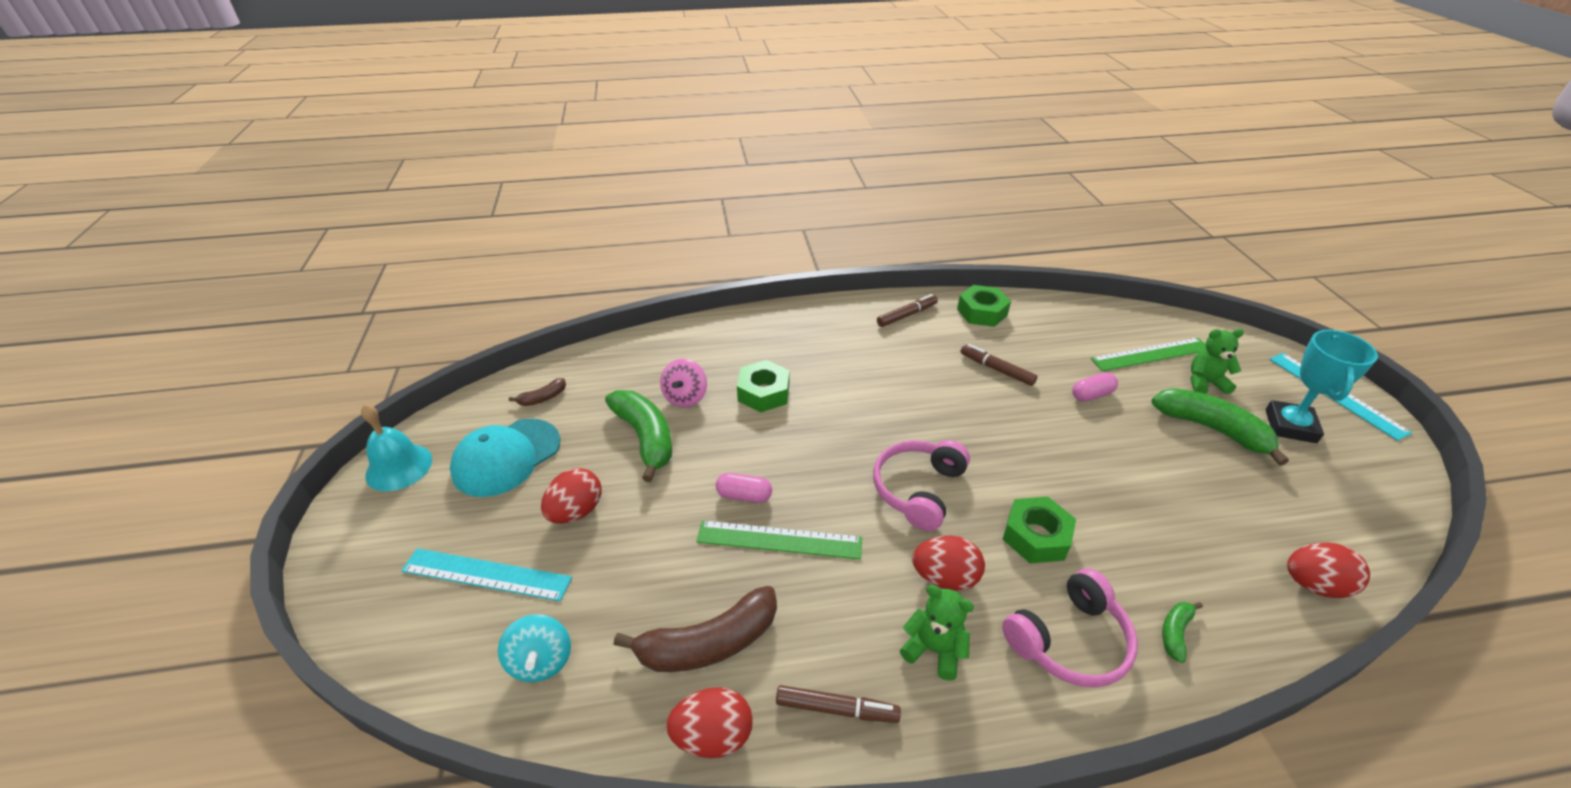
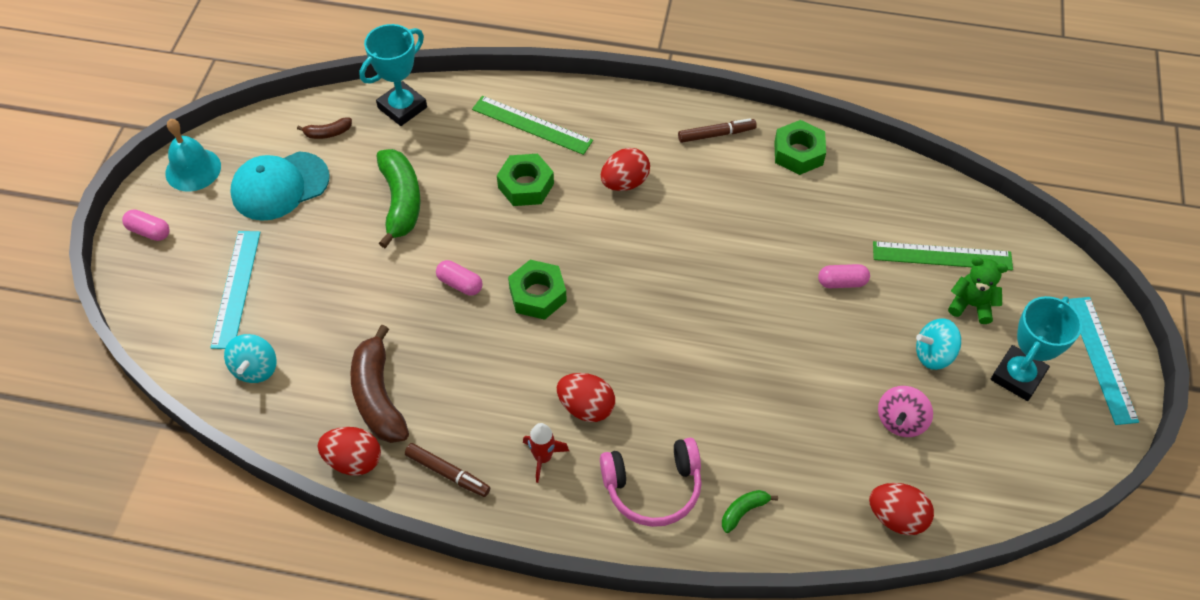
camera: 20 degrees right, 15 degrees up
turquoise ruler [401,548,572,601] -> turquoise ruler turned 60 degrees clockwise [210,231,260,349]
red egg [541,468,602,524] -> red egg moved to [601,148,650,191]
brown banana [614,586,777,672] -> brown banana turned 75 degrees clockwise [350,325,409,443]
pink spinning top [660,359,707,407] -> pink spinning top moved to [878,386,933,437]
green ruler [696,520,862,560] -> green ruler moved to [472,96,593,155]
pink headphones [873,440,970,531] -> none
green teddy bear [900,585,974,681] -> red rocket [523,423,569,483]
brown marker [960,344,1038,386] -> none
green nut [1003,497,1076,563] -> green nut moved to [508,260,567,320]
green banana [1152,388,1289,466] -> turquoise spinning top [916,318,961,370]
none -> pink capsule [122,209,170,241]
none -> turquoise trophy [359,24,427,126]

